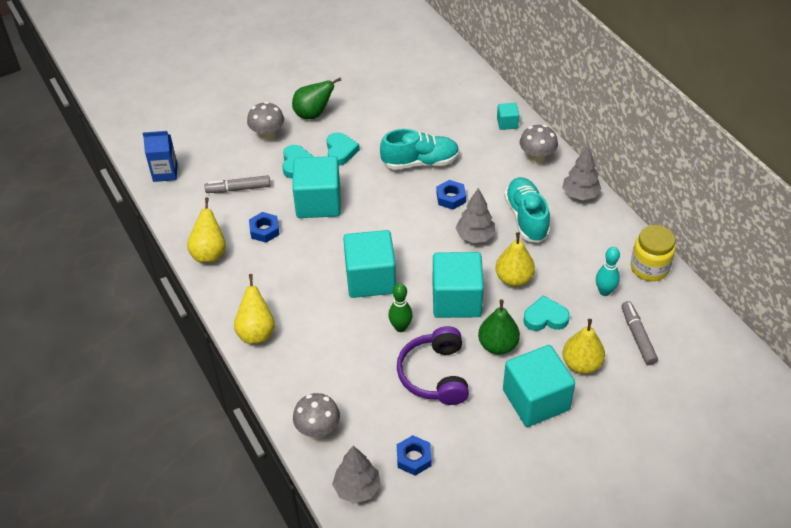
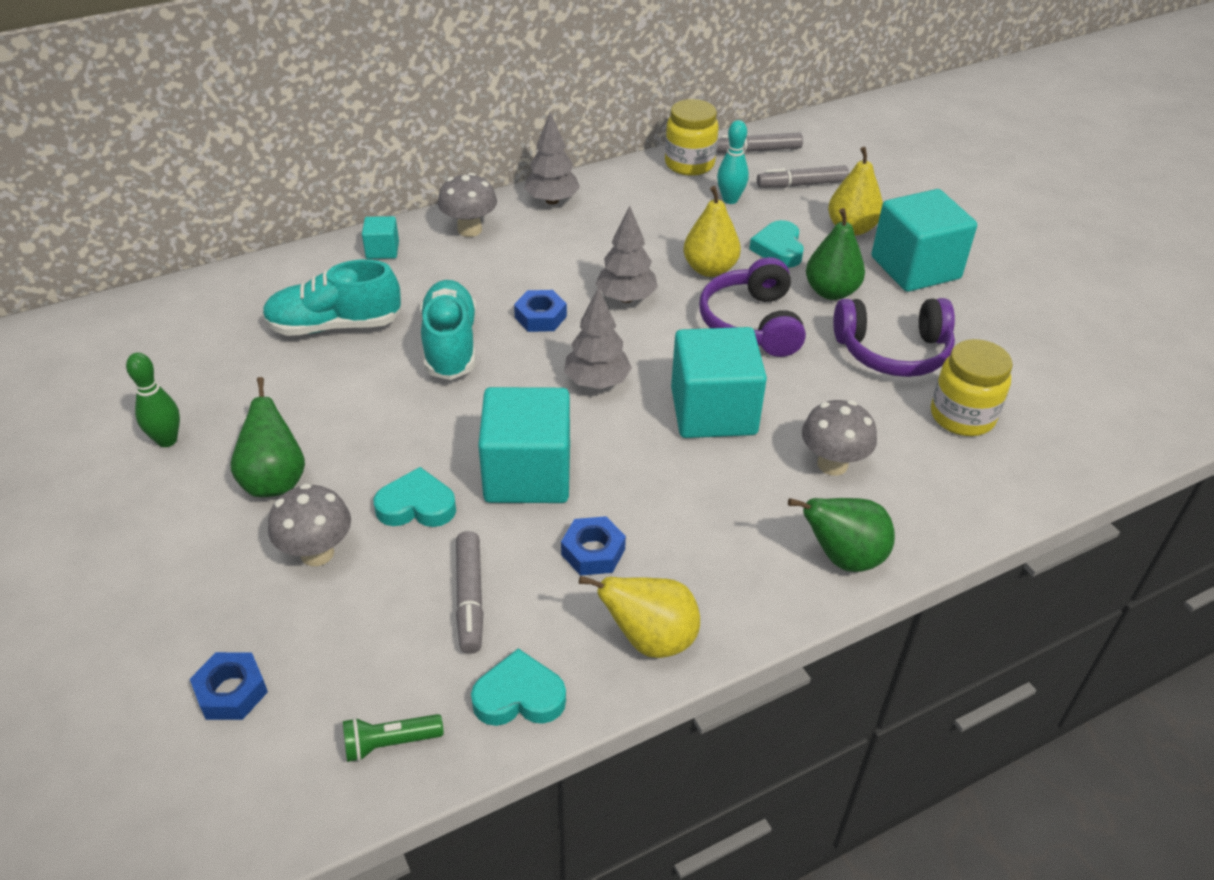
camera: 90 degrees left, 5 degrees down
blue carton [142,131,178,182] -> green flashlight [343,714,444,762]
yellow pear [234,274,275,344] -> green pear [788,498,895,572]
grey mushroom [293,393,340,439] -> grey mushroom moved to [802,400,877,476]
turquoise heart [327,132,360,166] -> turquoise heart moved to [471,648,566,726]
grey tree [332,446,381,503] -> grey tree moved to [564,287,632,389]
green bowling pin [388,283,413,332] -> green bowling pin moved to [126,353,180,447]
blue nut [397,435,432,476] -> blue nut moved to [190,652,268,720]
turquoise cube [433,252,484,318] -> purple headphones [699,257,806,357]
turquoise shoe [504,177,550,243] -> turquoise shoe moved to [262,259,401,336]
none -> grey marker [717,132,803,153]
none -> yellow jar [931,339,1013,436]

